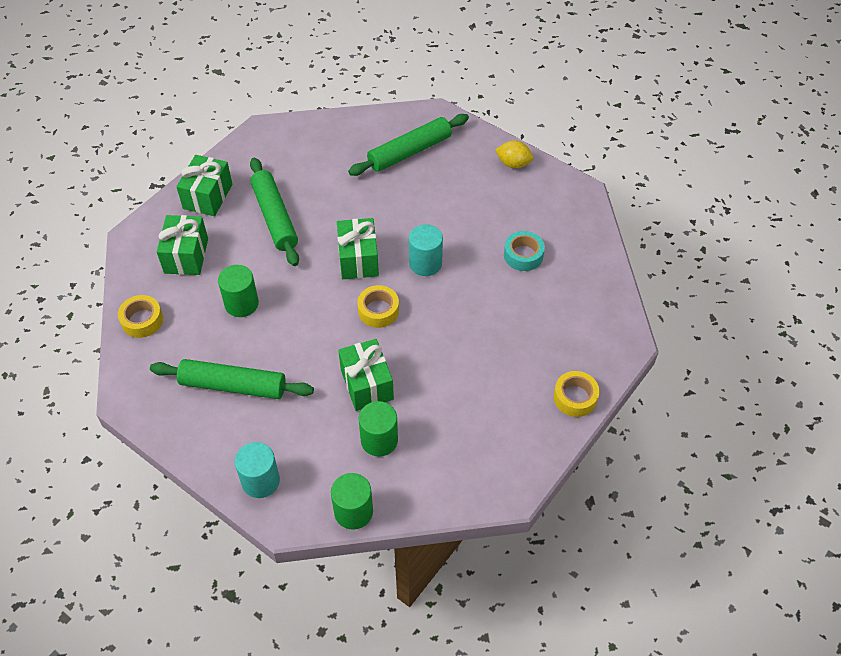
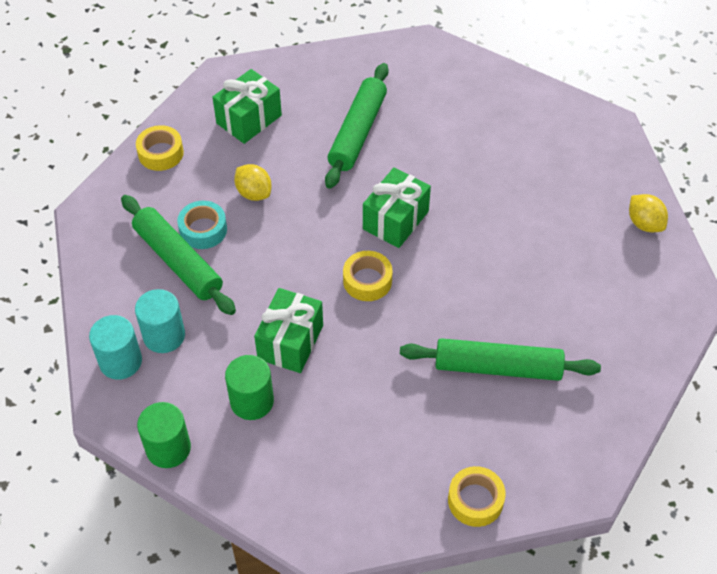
camera: 40 degrees right, 0 degrees up
green gift [176,155,232,216] -> none
green cylinder [218,265,259,317] -> yellow lemon [234,164,272,201]
green rolling pin [348,114,469,176] -> green rolling pin moved to [400,338,601,381]
turquoise cylinder [409,224,443,276] -> turquoise cylinder moved to [135,289,185,353]
turquoise tape [504,231,545,271] -> turquoise tape moved to [177,201,227,249]

